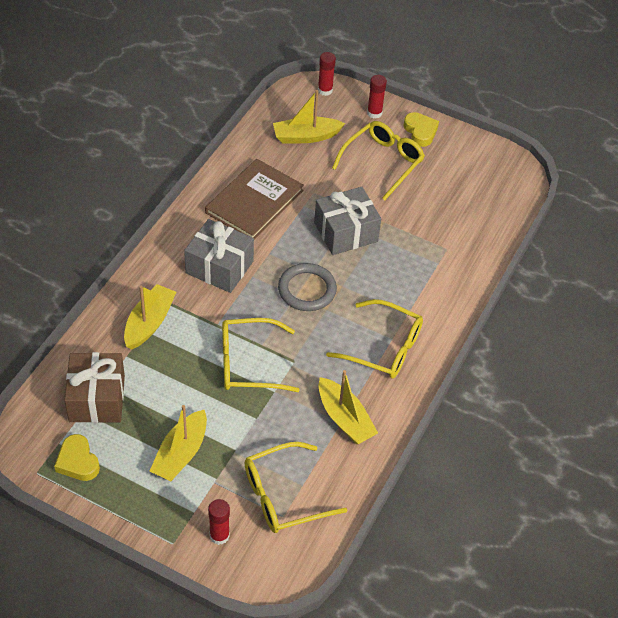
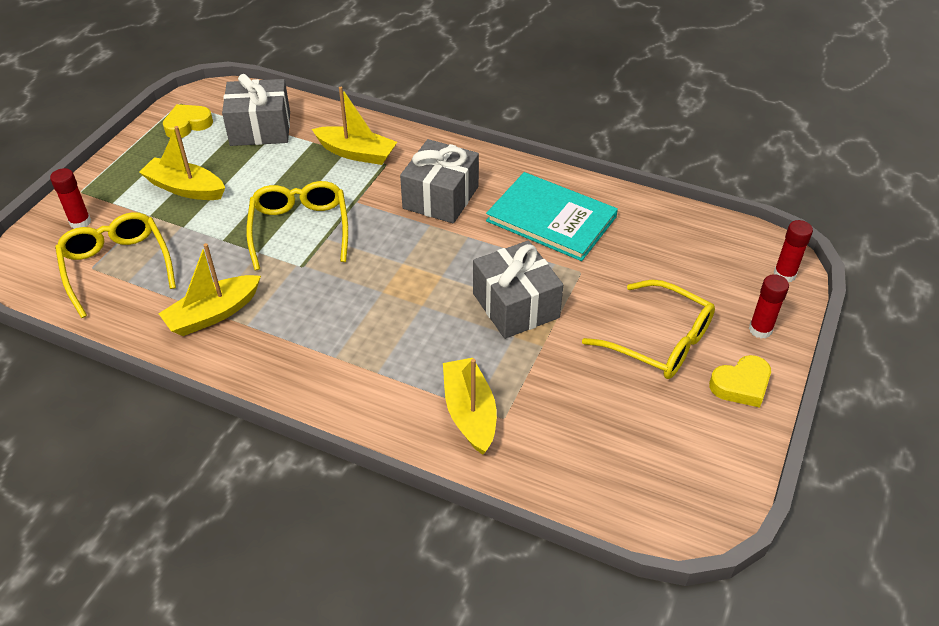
camera: 90 degrees right, 5 degrees down
brown gift [64,352,125,423] -> grey gift [222,74,290,146]
brown book [205,159,304,239] -> turquoise book [486,172,618,261]
yellow boat [273,90,345,143] -> yellow boat moved to [443,358,497,455]
grey ring [278,263,337,311] -> none
yellow glasses [326,299,423,379] -> none

